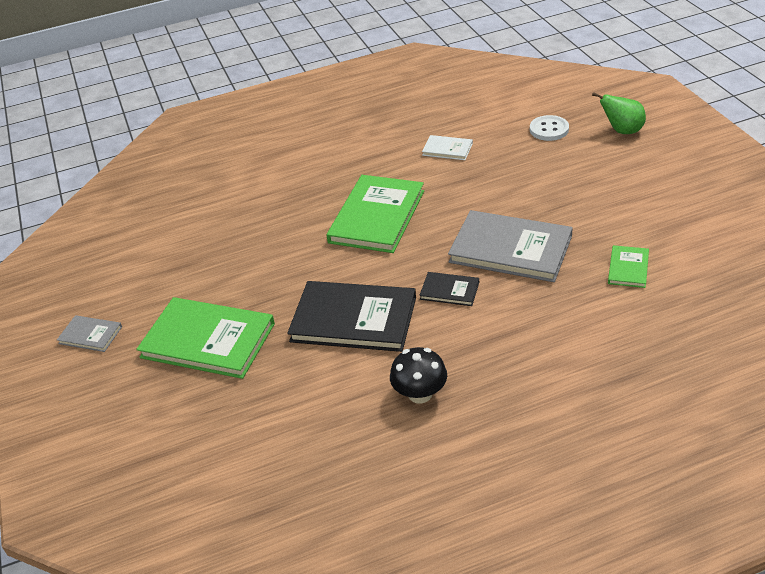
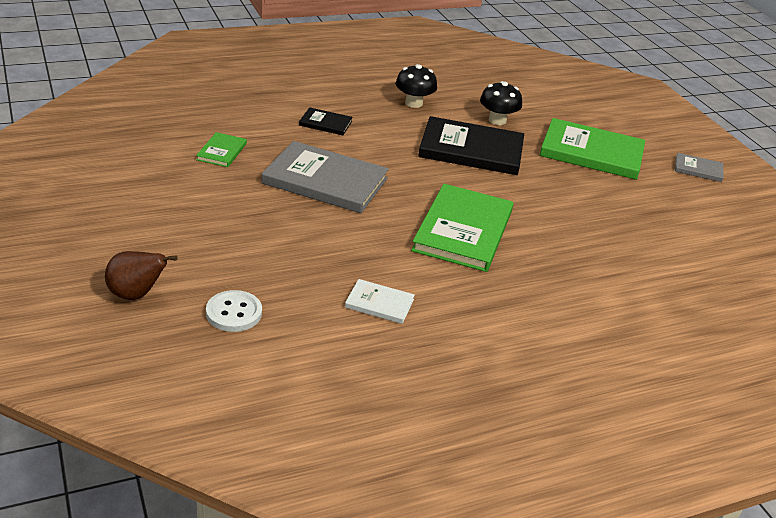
camera: 170 degrees right, 5 degrees down
black book [419,272,479,306] -> black book moved to [299,107,353,135]
green pear [592,92,646,134] -> brown pear [105,251,178,300]
none -> black mushroom [480,81,522,125]

